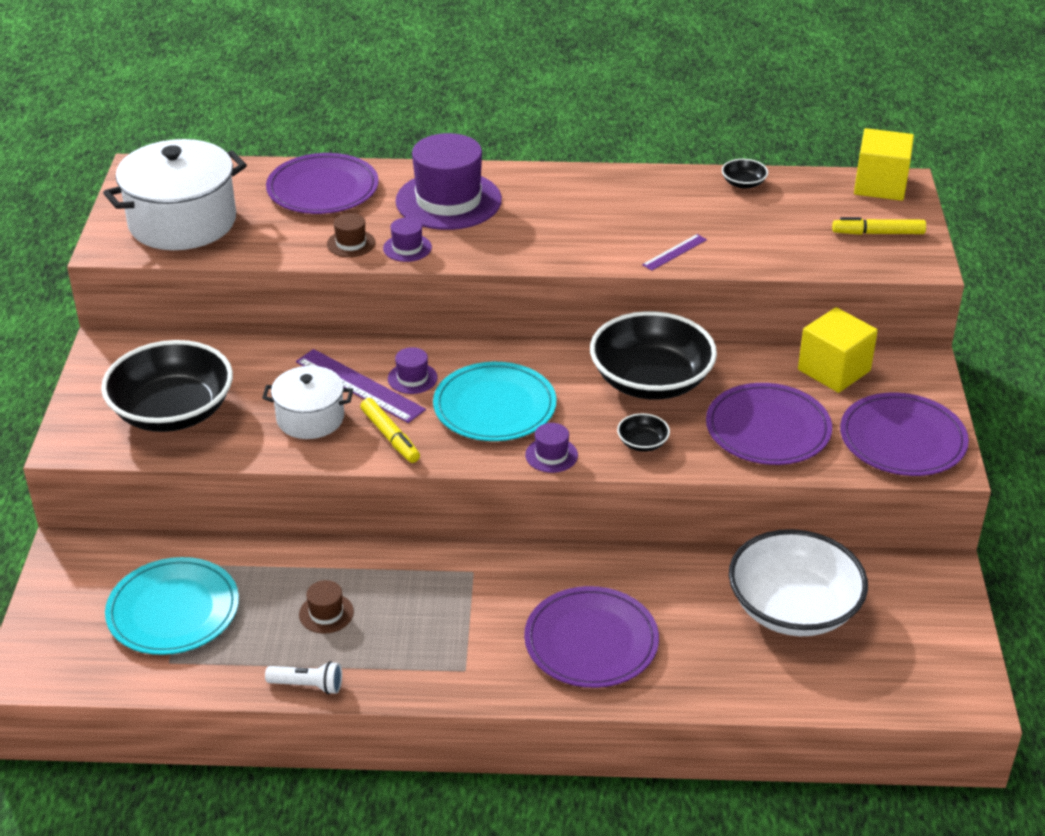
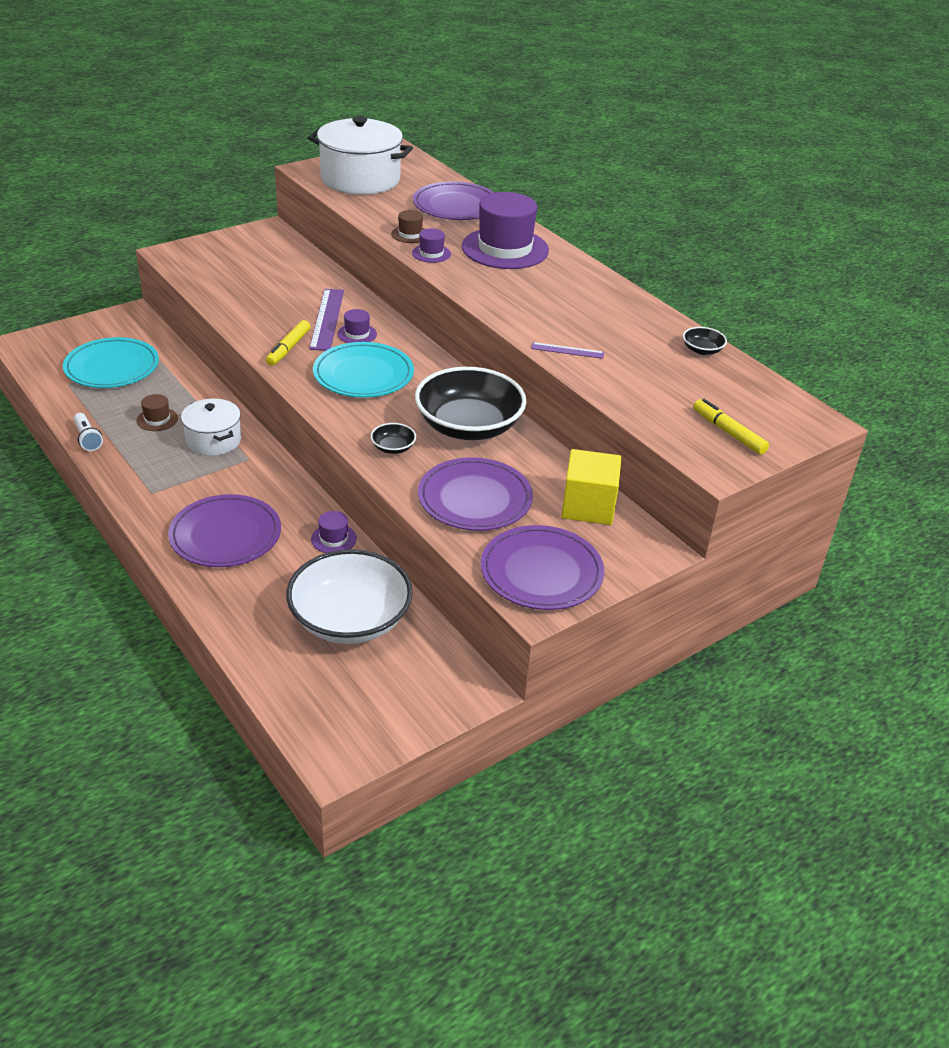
camera: 50 degrees right, 0 degrees up
black bowl [101,340,233,432] -> none
white pot [262,366,353,439] -> white pot moved to [181,399,241,456]
purple hat [525,423,578,473] -> purple hat moved to [311,511,357,553]
yellow cube [854,128,914,201] -> none

